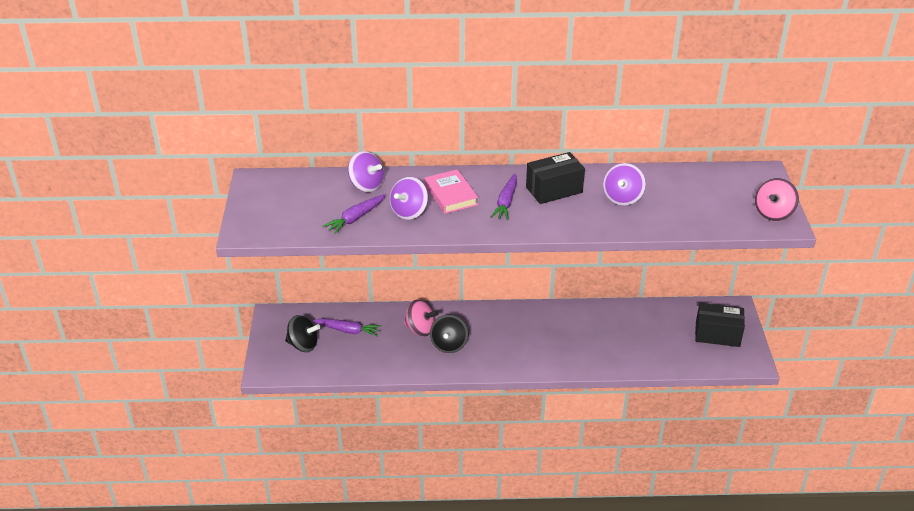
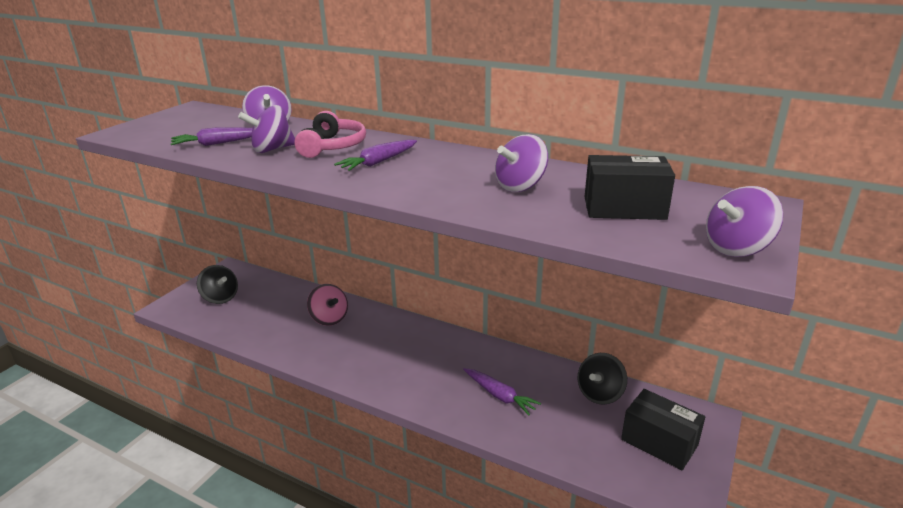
camera: 30 degrees right, 10 degrees down
purple carrot [313,319,381,337] -> purple carrot moved to [463,368,541,416]
pink book [425,169,478,214] -> pink headphones [294,111,366,158]
black spinning top [430,314,468,353] -> black spinning top moved to [578,353,627,405]
black box [526,152,585,204] -> black box moved to [585,155,675,220]
pink spinning top [755,178,799,221] -> purple spinning top [706,186,783,257]

